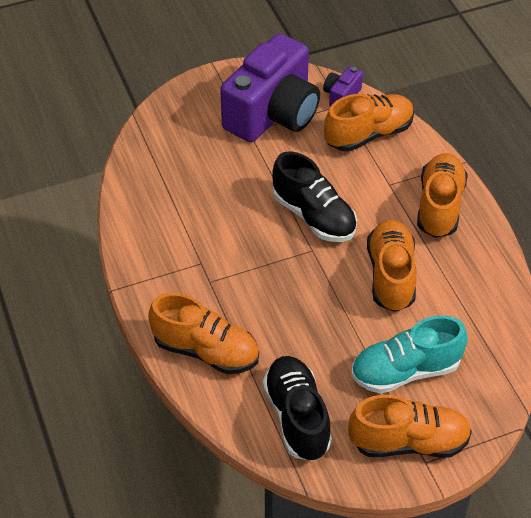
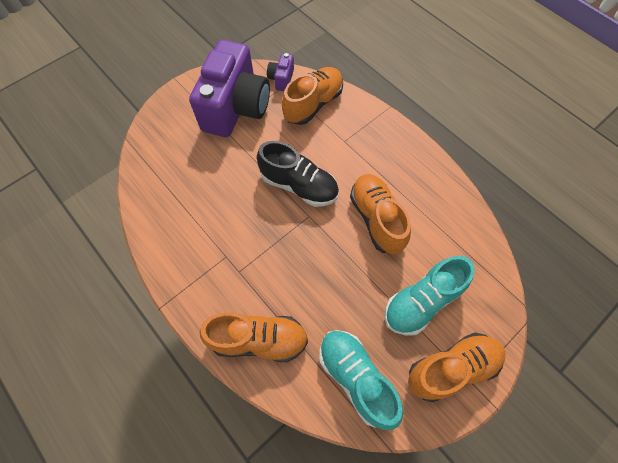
camera: 20 degrees left, 15 degrees up
black shoe [263,356,332,461] -> turquoise shoe [319,330,403,430]
orange shoe [417,153,468,238] -> none

